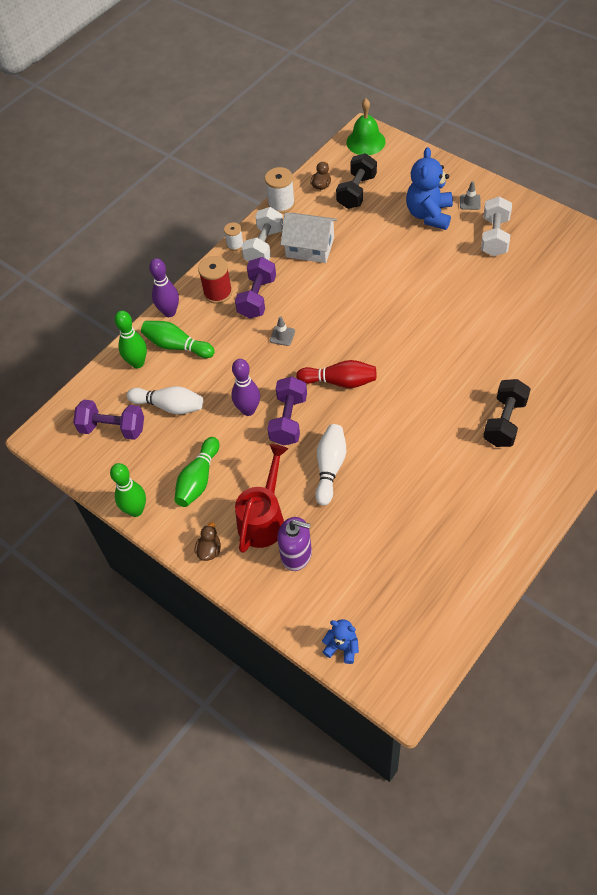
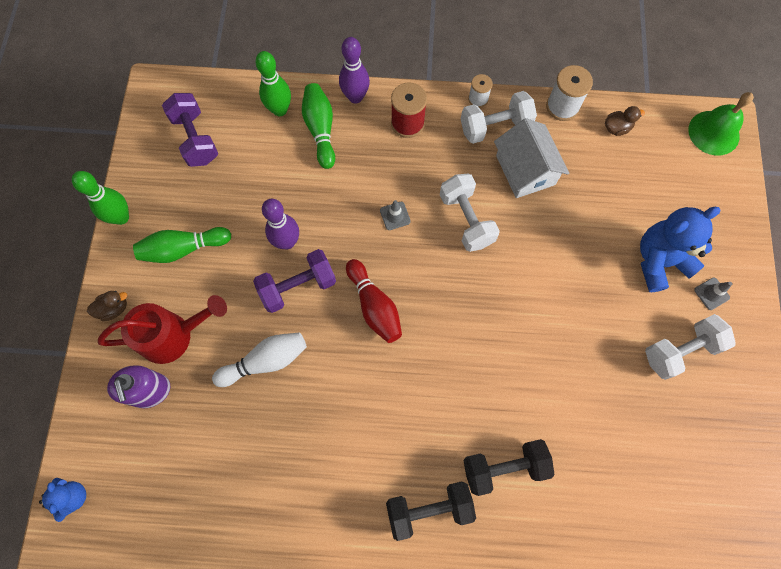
camera: 50 degrees right, 15 degrees up
white bowling pin [127,386,203,415] -> none
purple dumbbell [235,257,276,319] -> none
black dumbbell [336,153,377,209] -> black dumbbell moved to [463,439,555,496]
none -> white dumbbell [440,174,500,252]

